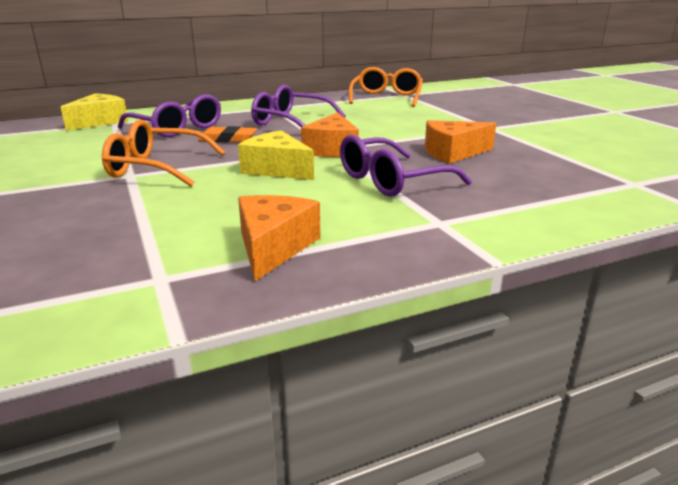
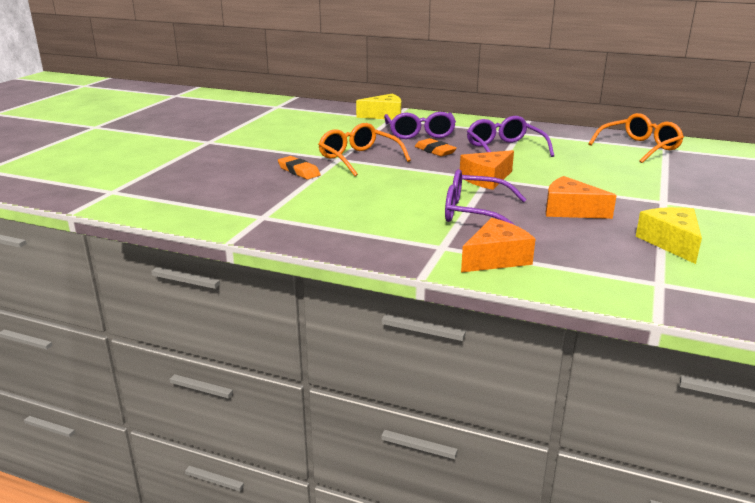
camera: 45 degrees right, 0 degrees up
yellow cheese [238,131,314,180] -> yellow cheese moved to [636,207,702,264]
orange cheese [238,195,320,281] -> orange cheese moved to [461,218,535,272]
none -> orange eraser [278,156,321,179]

